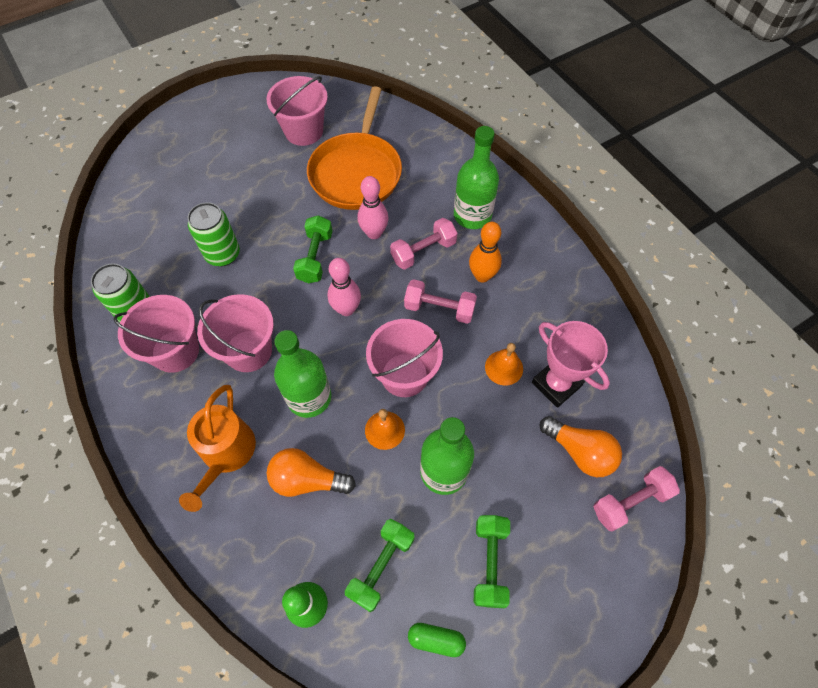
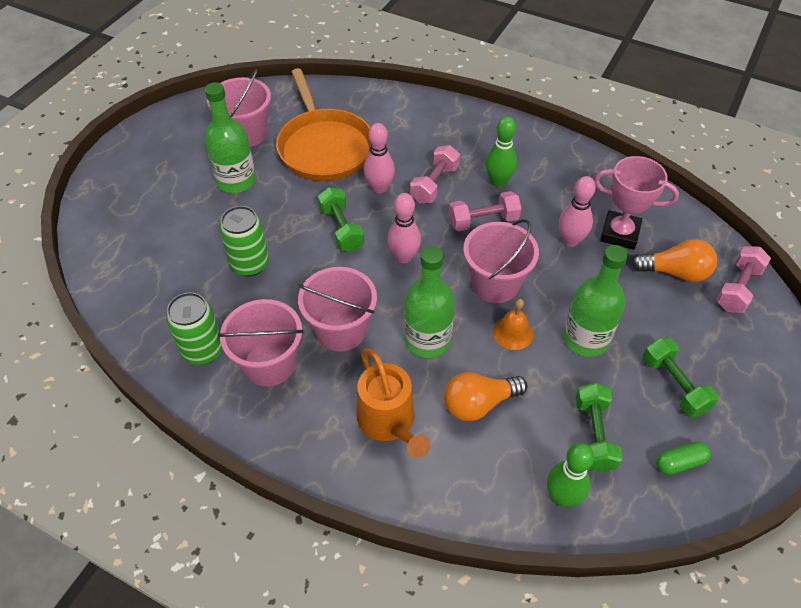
camera: 30 degrees left, 10 degrees down
green bottle [454,126,499,229] -> green bottle moved to [205,82,256,193]
orange bowling pin [469,222,502,282] -> green bowling pin [486,116,517,187]
orange bell [485,343,523,386] -> pink bowling pin [559,176,596,247]

